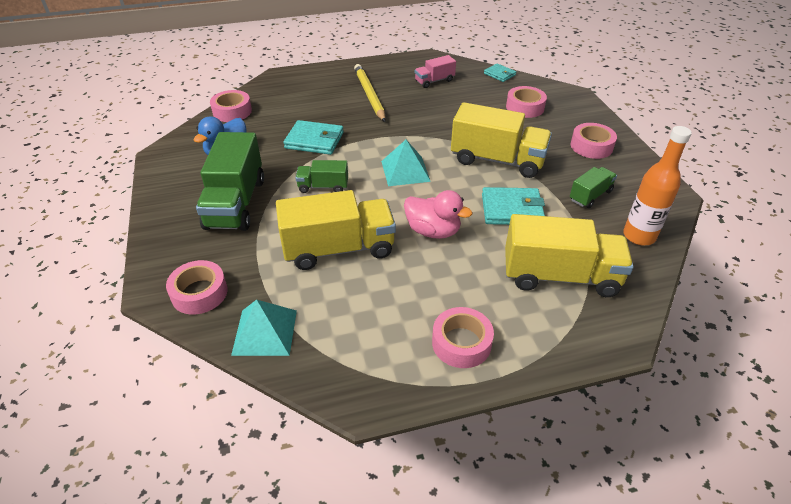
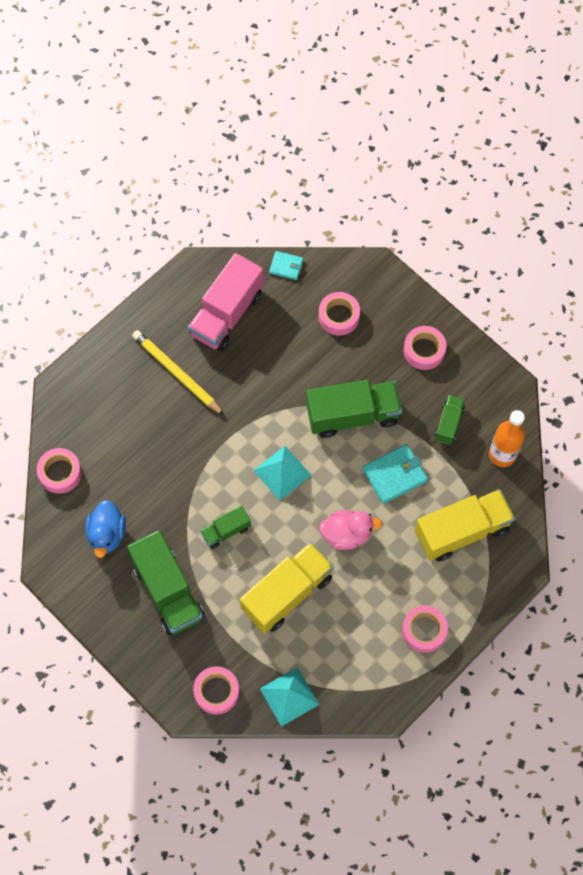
camera: 30 degrees left, 25 degrees up
turquoise wallet [283,120,344,155] -> none
pink truck [415,55,456,88] -> pink truck [188,253,264,351], size x1.94
yellow truck [451,102,552,178] -> green truck [306,380,402,438]

